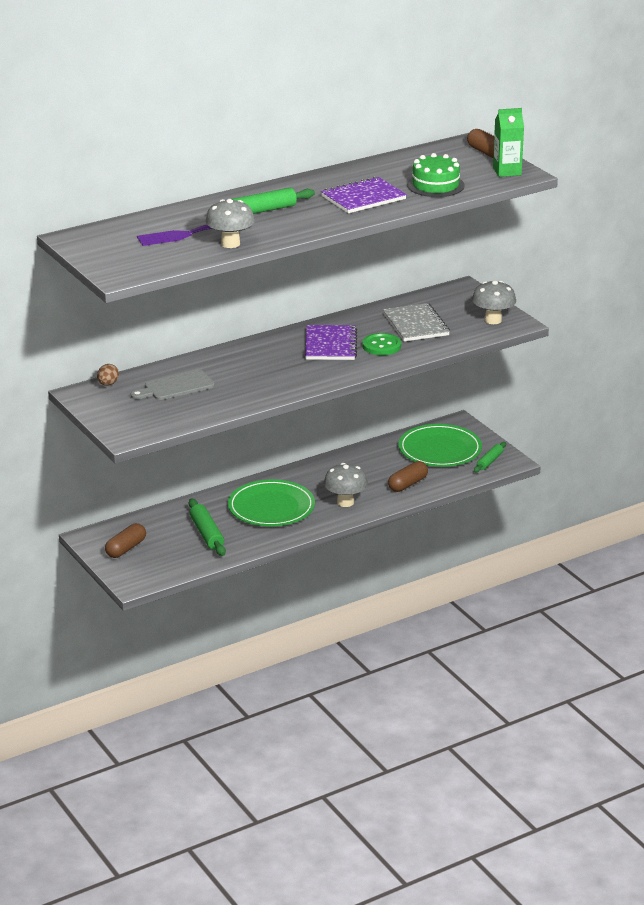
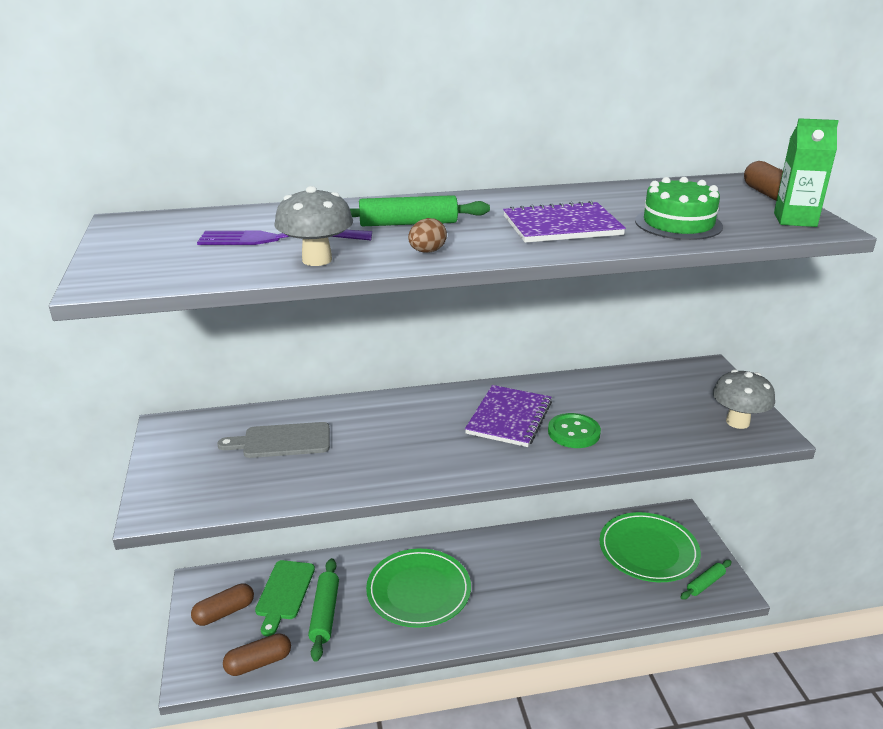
camera: 20 degrees right, 0 degrees up
brown egg [97,364,119,386] -> brown egg moved to [408,218,447,253]
grey mushroom [324,463,368,507] -> none
grey notebook [383,303,450,341] -> none
brown capsule [388,461,428,492] -> brown capsule moved to [223,633,291,676]
none -> green cutting board [255,560,315,636]

